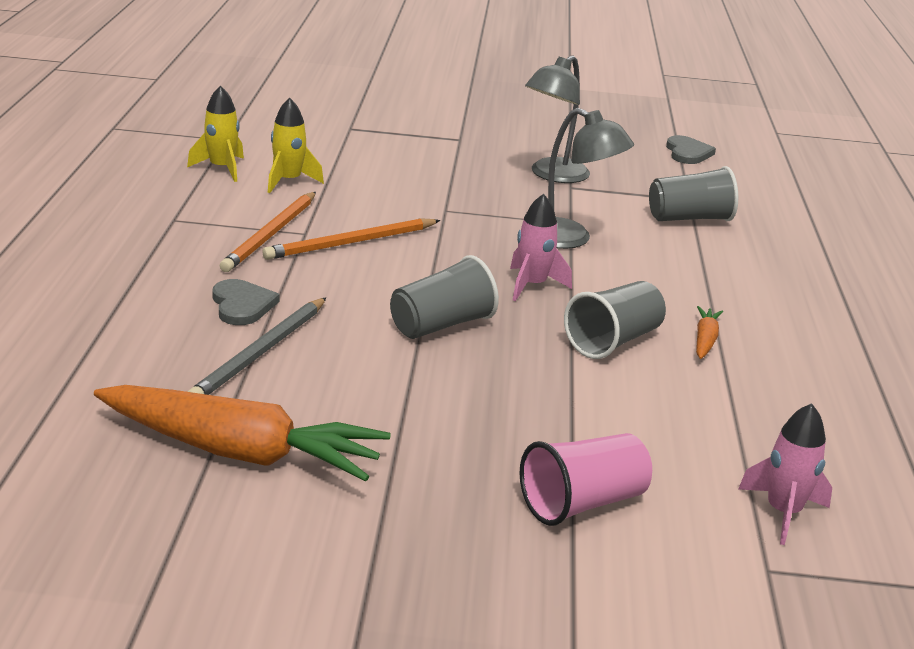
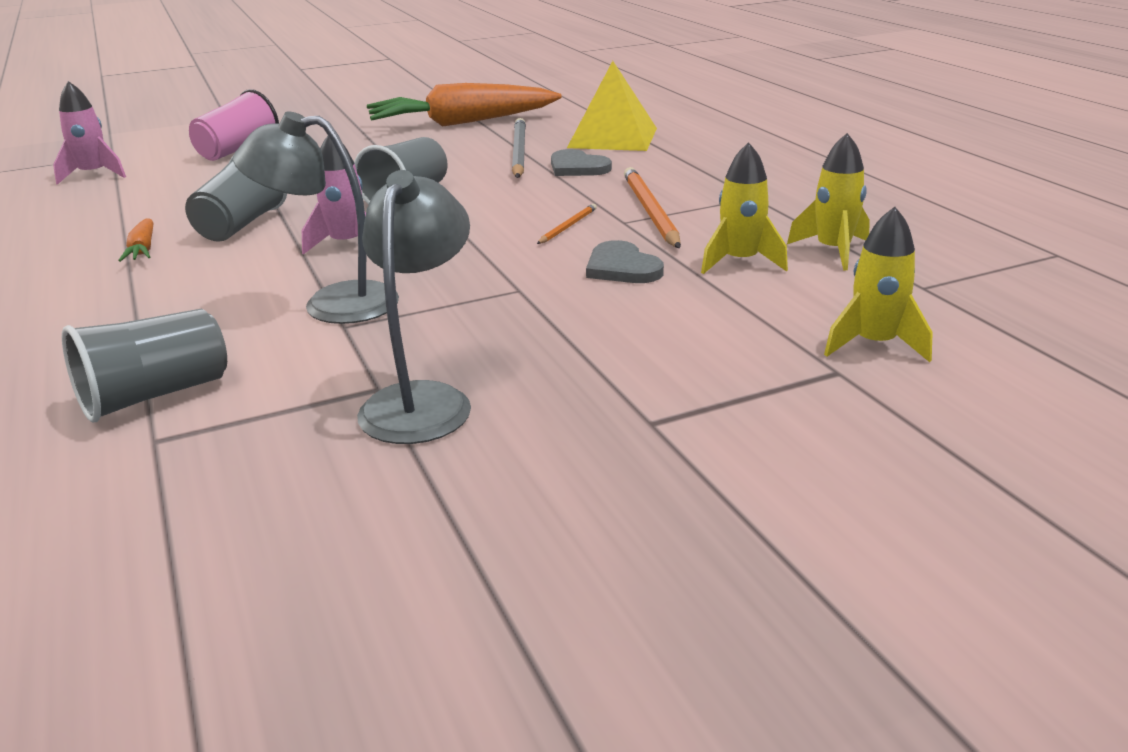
camera: 155 degrees right, 0 degrees up
orange pencil [262,218,440,260] -> orange pencil [537,204,597,244], size x0.50
grey heart [666,135,716,164] -> grey heart moved to [586,240,664,283]
none -> yellow pyramid [567,61,657,151]
none -> yellow rocket [824,207,933,362]

